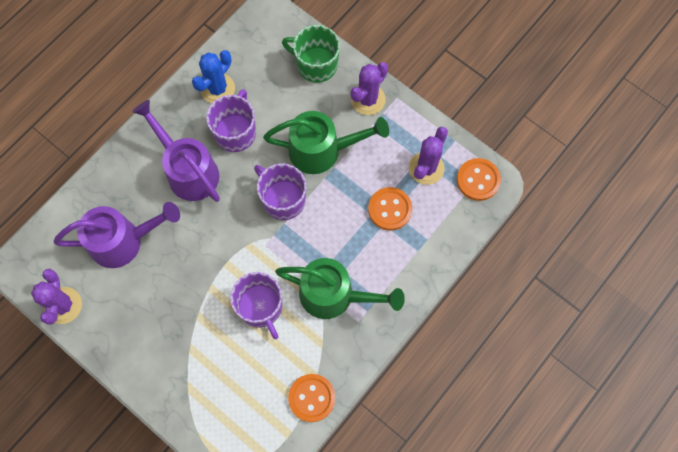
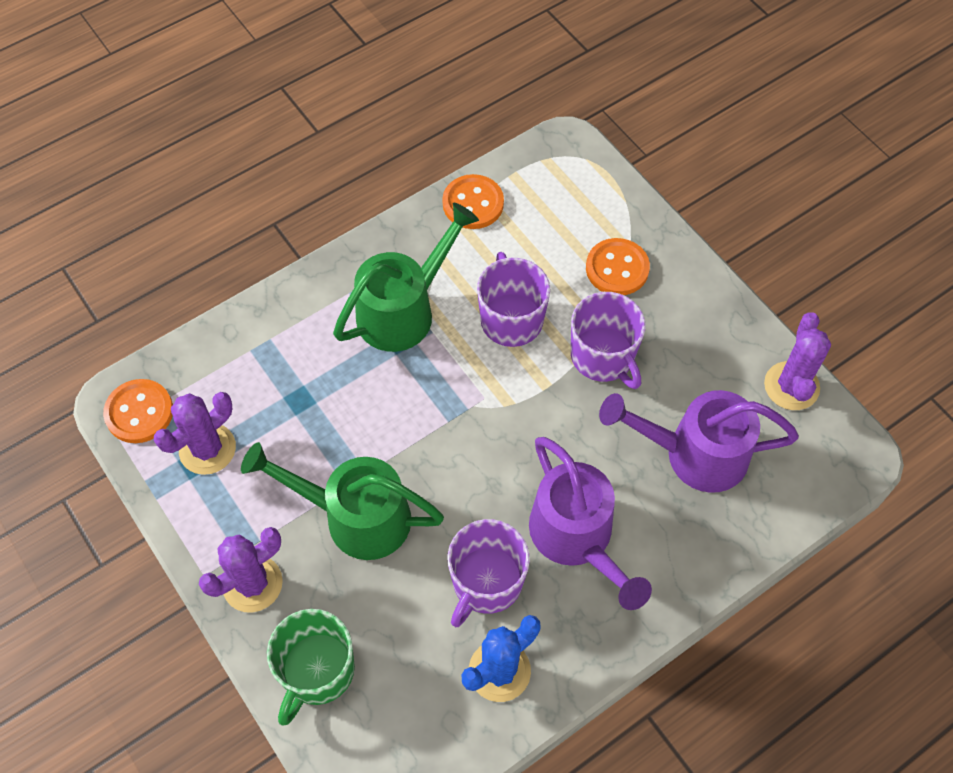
camera: 165 degrees left, 10 degrees down
purple mug [254,164,306,220] -> purple mug moved to [571,292,646,389]
green watering can [275,258,405,319] -> green watering can turned 105 degrees clockwise [333,203,479,352]
green mug [282,25,340,83] -> green mug turned 75 degrees clockwise [267,609,355,726]
orange button [368,187,412,230] -> orange button moved to [586,238,650,295]

